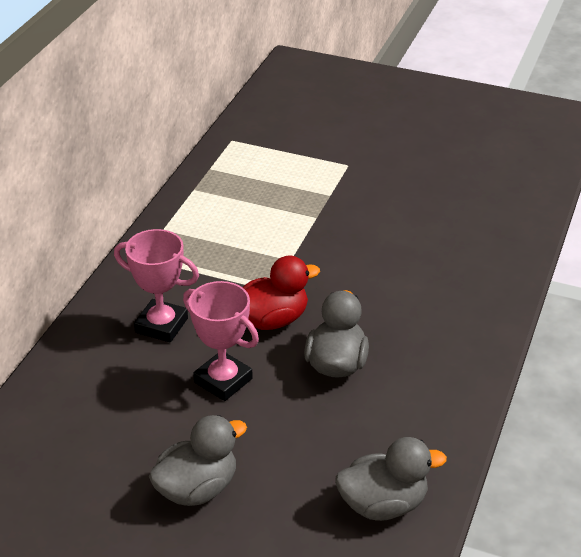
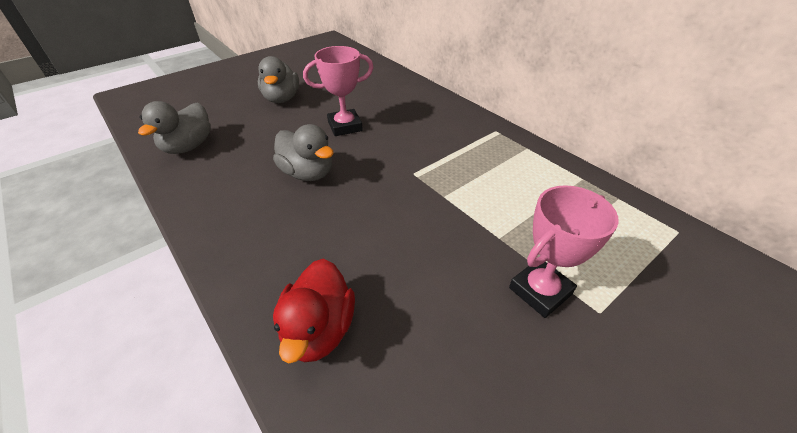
camera: 120 degrees right, 5 degrees up
pink trophy [114,229,199,343] -> pink trophy moved to [509,185,619,318]
red duck [242,256,320,330] -> red duck moved to [273,259,355,364]

